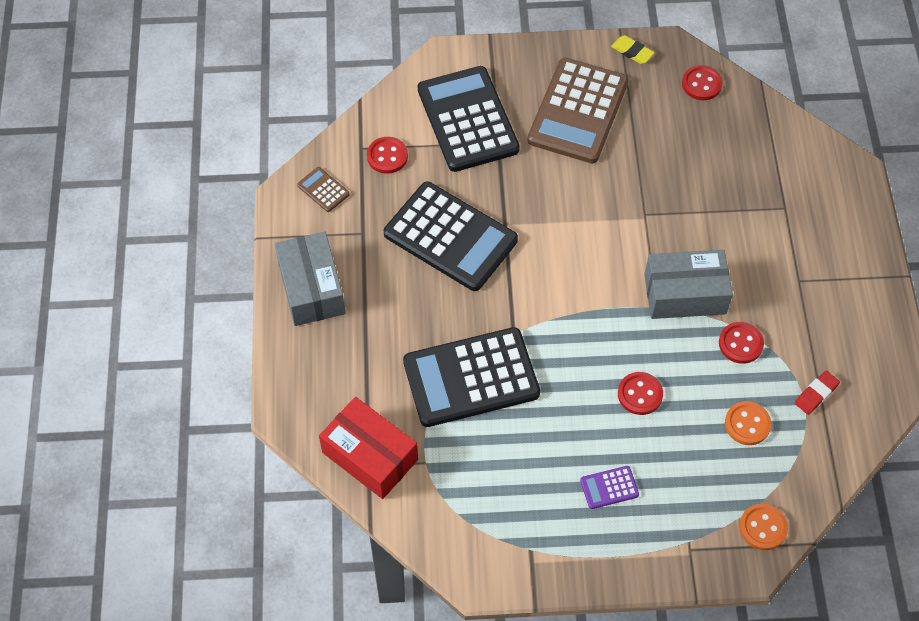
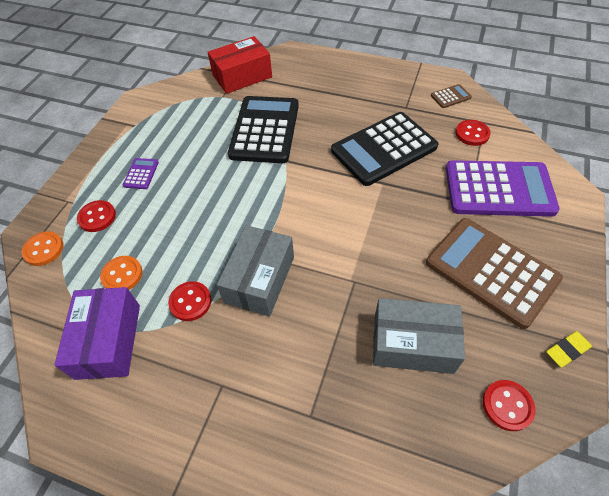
camera: 115 degrees right, 5 degrees down
grey box [275,232,345,326] -> grey box moved to [373,298,465,374]
black calculator [418,66,520,172] -> purple calculator [446,160,560,217]
red button [618,372,663,415] -> red button moved to [77,200,116,232]
red eraser [795,371,840,415] -> purple box [54,287,140,380]

